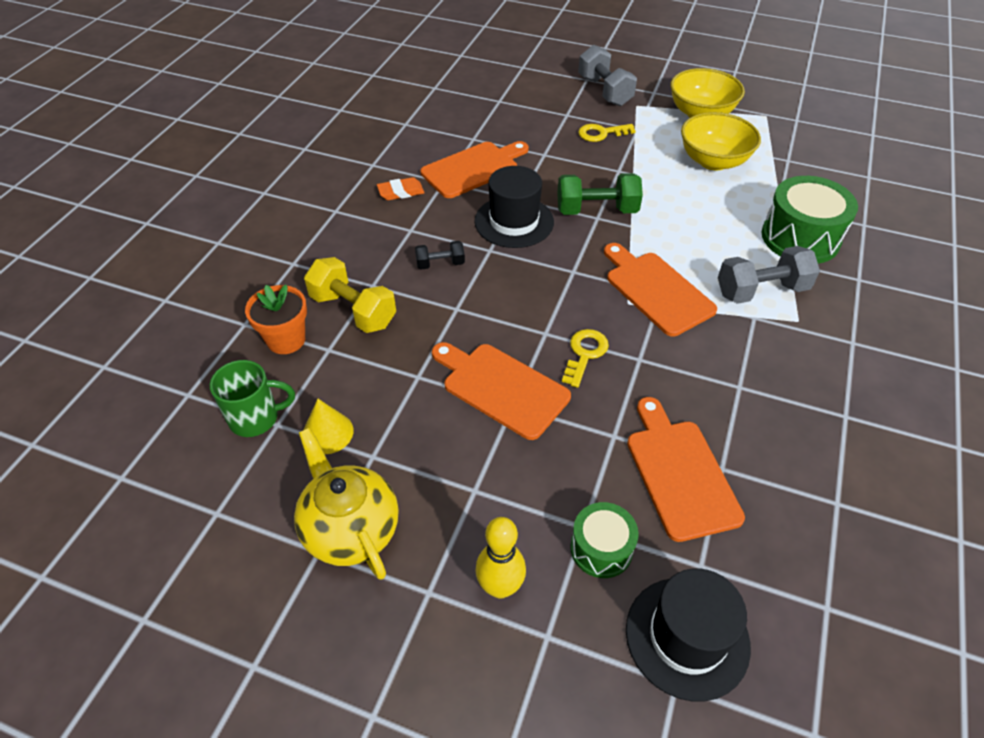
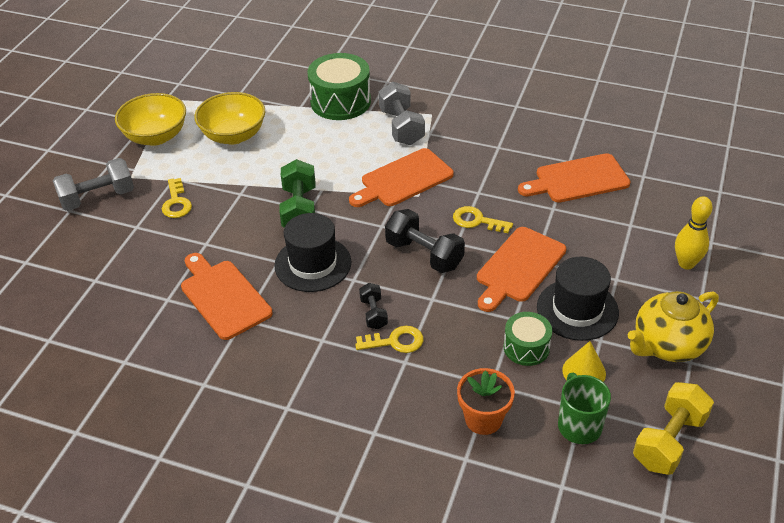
camera: 90 degrees left, 5 degrees down
yellow dumbbell [304,257,396,333] -> yellow dumbbell moved to [633,382,714,475]
orange eraser [377,177,425,200] -> none
green drum [570,502,639,578] -> green drum moved to [503,312,552,366]
black hat [626,568,751,702] -> black hat moved to [537,257,619,341]
none -> yellow key [355,326,423,353]
none -> black dumbbell [385,209,465,273]

